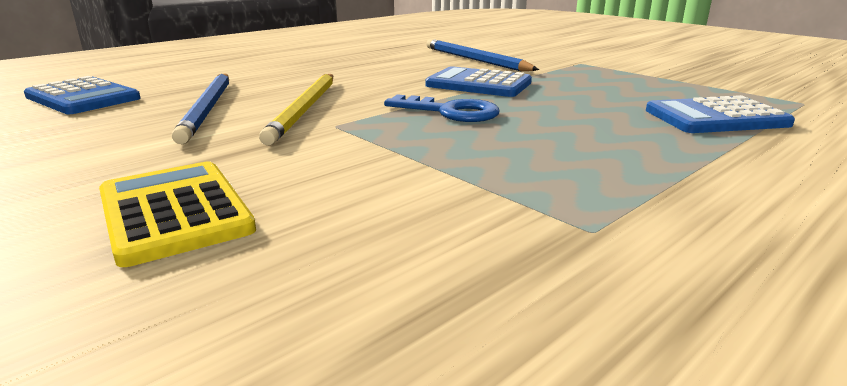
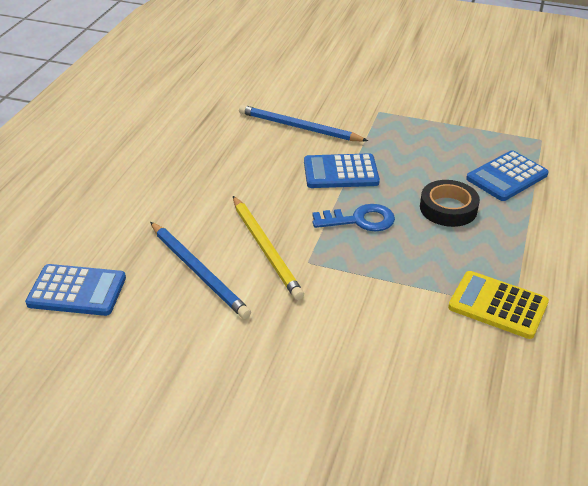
camera: 30 degrees left, 15 degrees up
yellow calculator [99,161,256,267] -> yellow calculator moved to [448,271,549,339]
none -> black tape [420,180,480,227]

